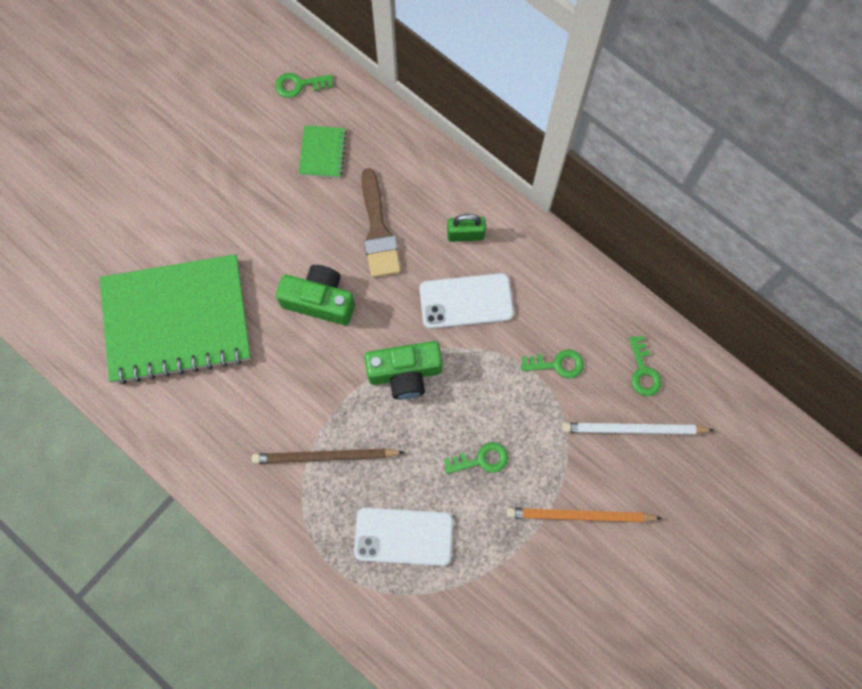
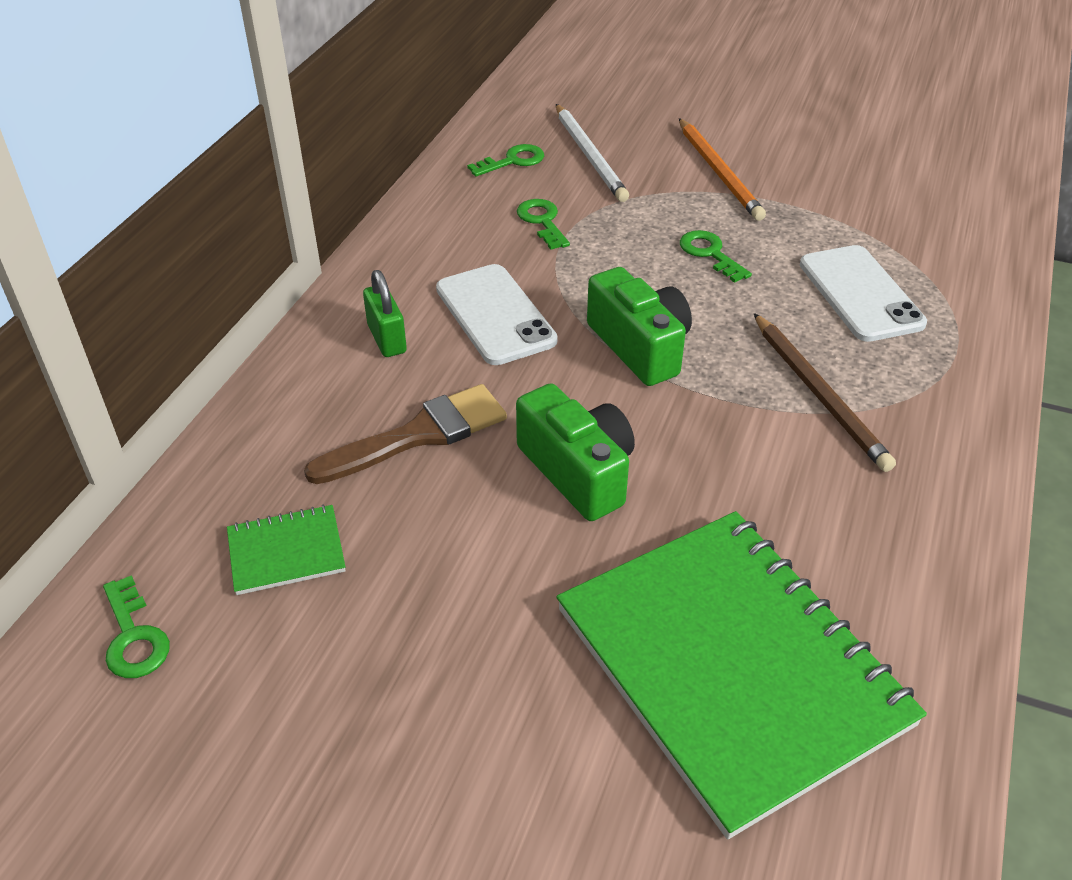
camera: 110 degrees left, 30 degrees down
green camera [276,265,355,325] -> green camera turned 150 degrees clockwise [516,383,635,521]

